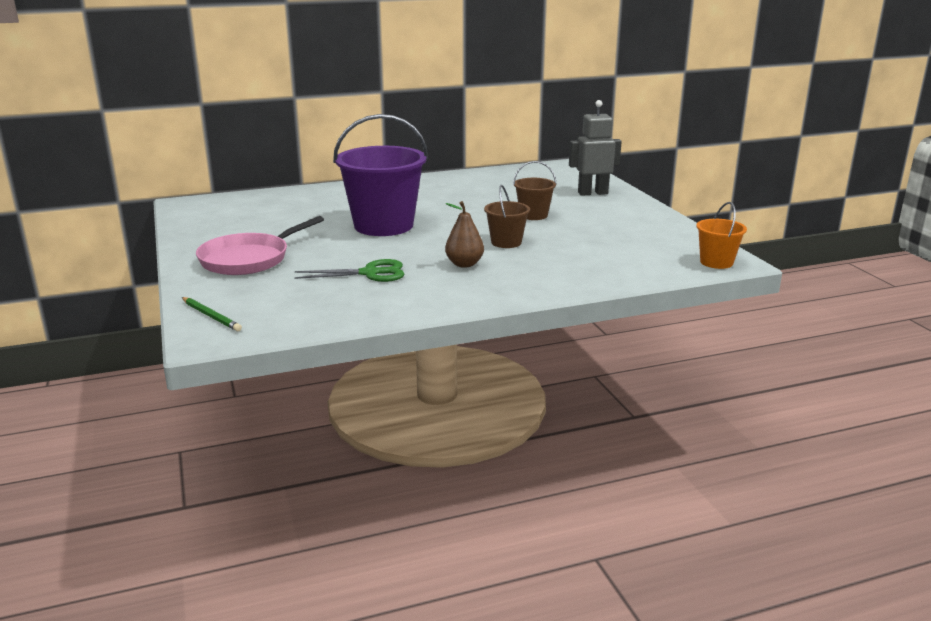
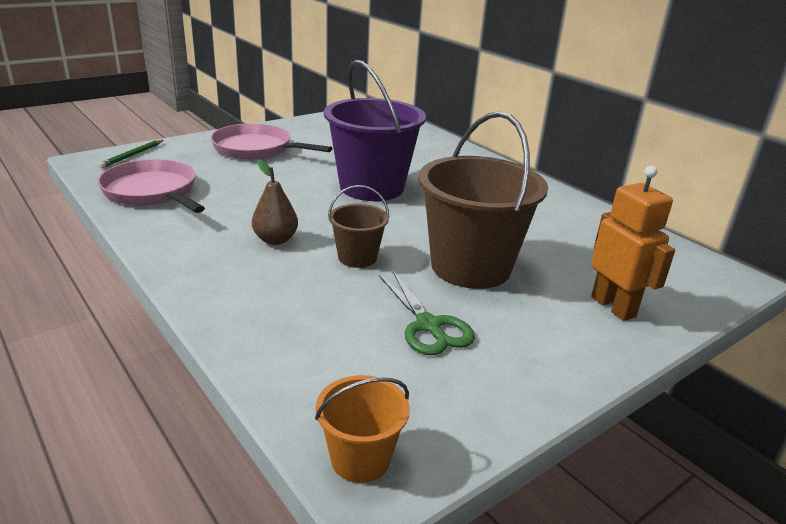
camera: 70 degrees right, 5 degrees up
green scissors [294,259,404,282] -> green scissors moved to [379,271,475,355]
brown bucket [513,161,557,220] -> brown bucket [418,111,548,289], size x2.05
grey robot [569,100,622,196] -> orange robot [591,166,675,321]
none -> pink pan [97,159,205,213]

